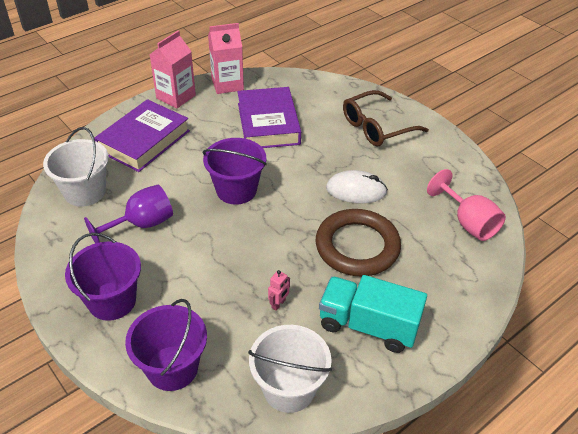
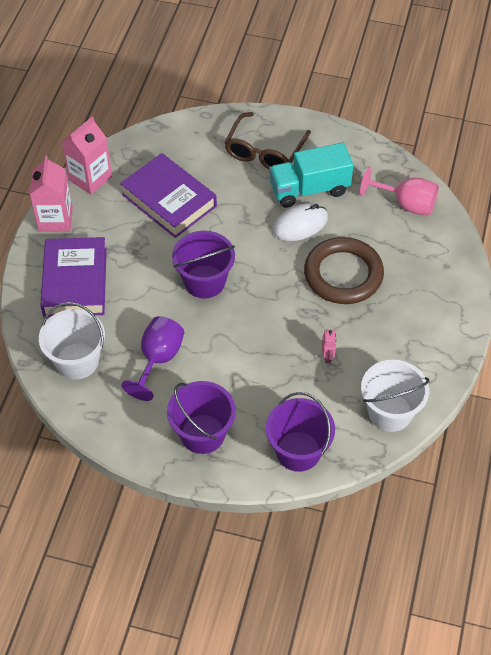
camera: 35 degrees left, 10 degrees up
turquoise truck [319,275,427,353] -> turquoise truck moved to [269,142,353,208]

